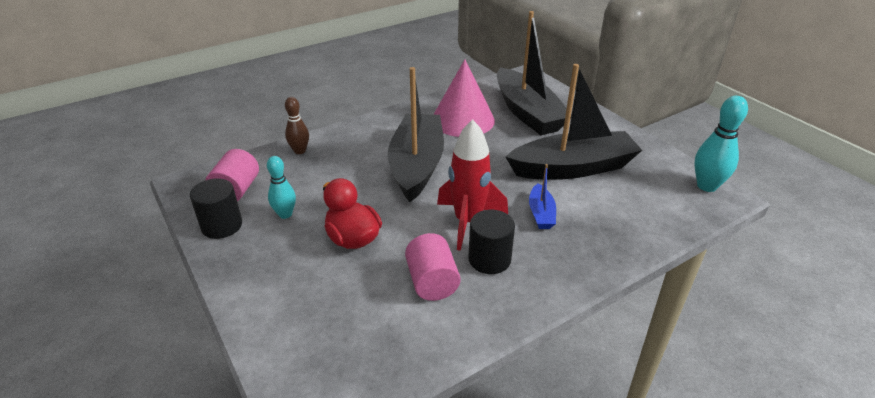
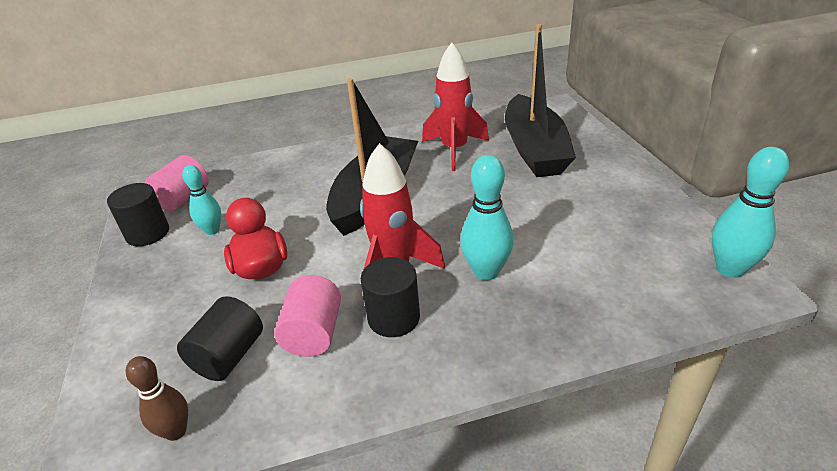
camera: 20 degrees right, 0 degrees up
brown bowling pin [285,97,309,154] -> brown bowling pin moved to [126,356,188,441]
pink cone [433,59,495,137] -> red rocket [422,43,489,171]
black boat [506,64,642,180] -> none
blue boat [529,164,556,229] -> turquoise bowling pin [460,155,514,280]
none -> black cylinder [177,296,263,381]

